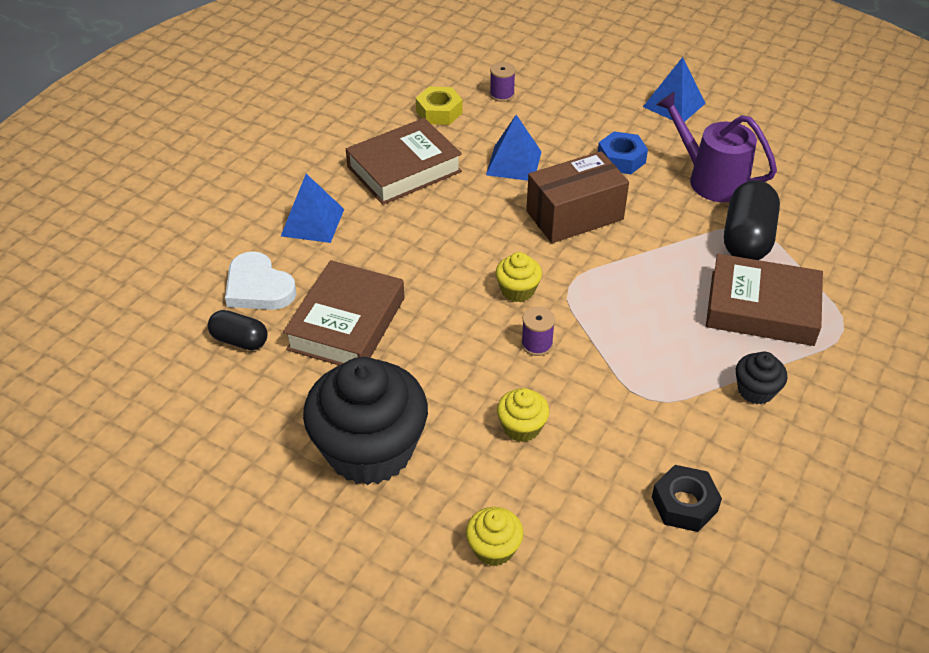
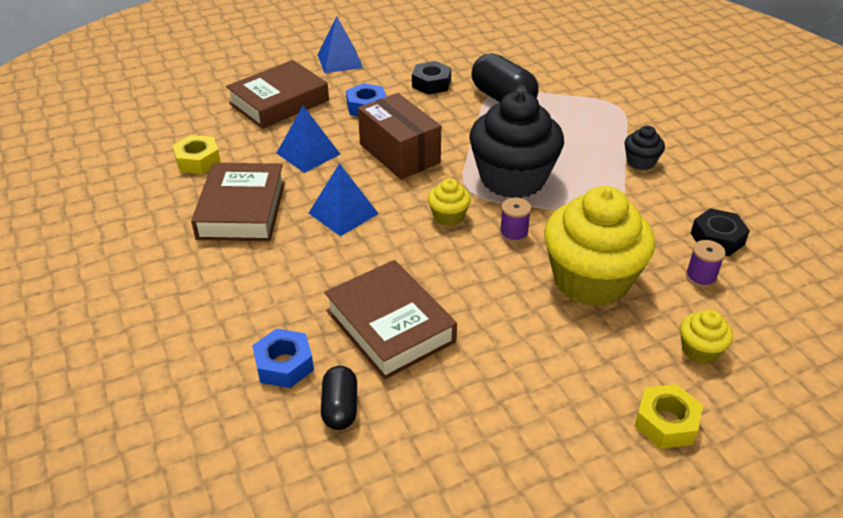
camera: 55 degrees left, 5 degrees down
black capsule [208,310,268,350] -> black capsule turned 60 degrees counterclockwise [321,366,357,430]
white heart [225,251,296,310] -> blue nut [252,328,314,388]
blue pyramid [281,174,344,243] -> blue pyramid moved to [309,163,379,236]
black cupcake [303,357,428,485] -> black cupcake moved to [469,91,564,198]
purple spool [490,62,516,102] -> purple spool moved to [686,240,726,287]
yellow cupcake [497,388,550,442] -> yellow cupcake [544,186,655,306], size x2.27
brown box [526,151,629,243] -> brown box turned 45 degrees counterclockwise [358,93,441,180]
purple watering can [656,92,777,202] -> black nut [412,61,451,95]
brown book [706,254,823,346] -> brown book moved to [226,60,329,129]
none -> yellow nut [634,384,703,449]

